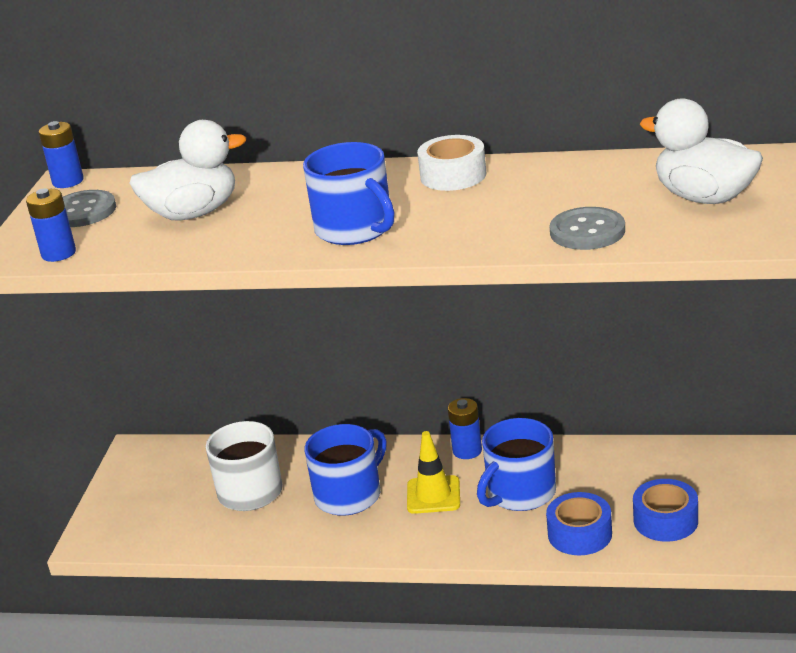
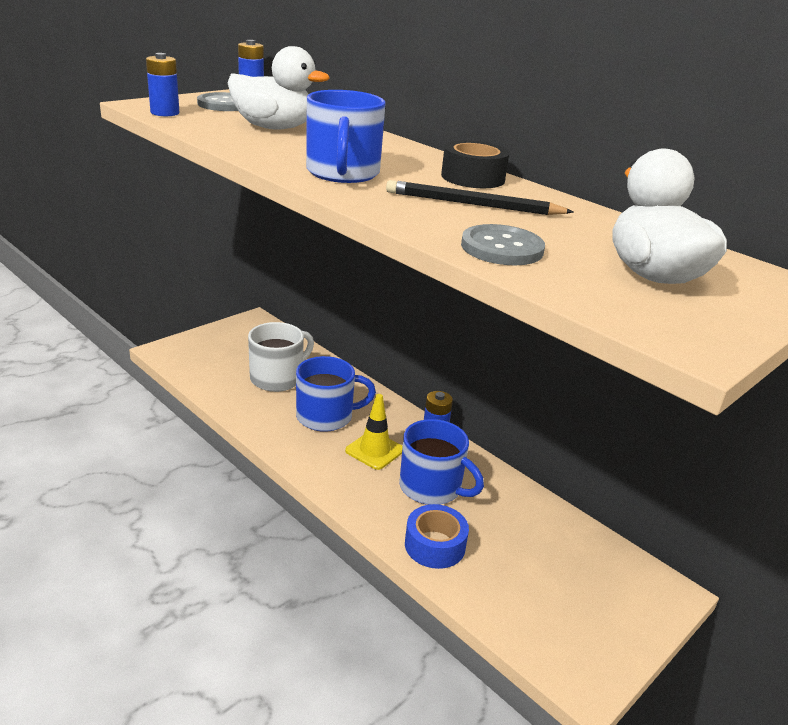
camera: 30 degrees right, 0 degrees up
white tape [417,135,486,191] -> black tape [441,141,509,188]
blue mug [477,418,556,511] -> blue mug turned 135 degrees counterclockwise [399,419,484,505]
blue tape [633,479,698,542] -> none
none -> black pencil [386,180,574,215]

